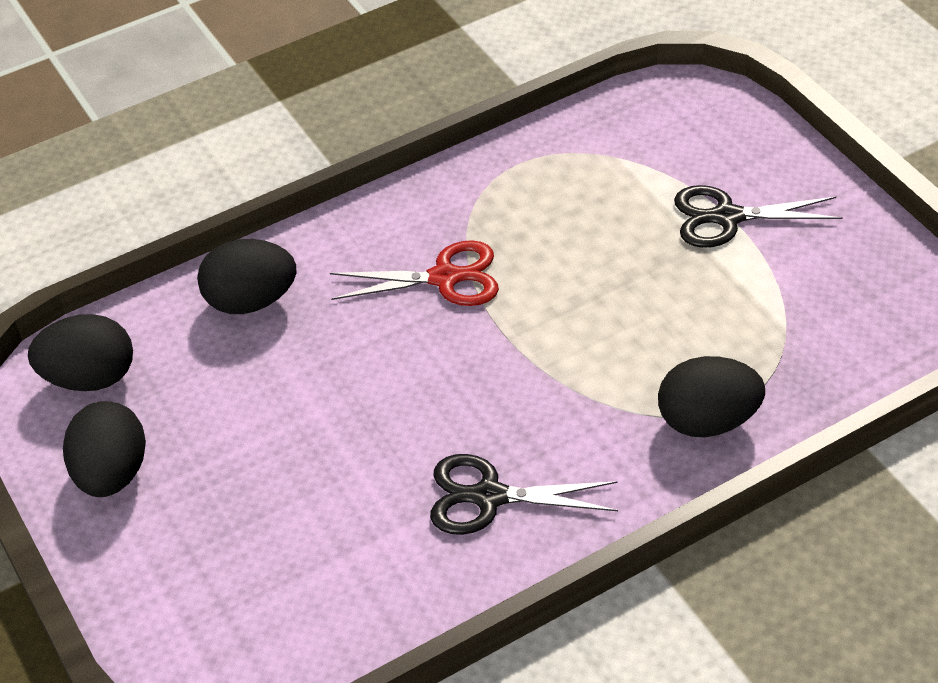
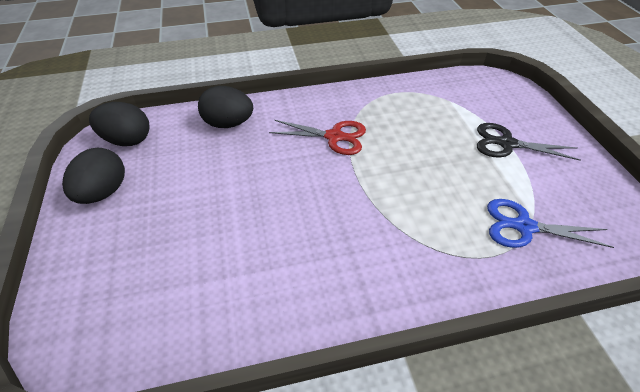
camera: 15 degrees right, 0 degrees up
black scissors [430,454,618,535] -> none
black egg [658,356,765,437] -> none
none -> blue scissors [487,199,614,248]

